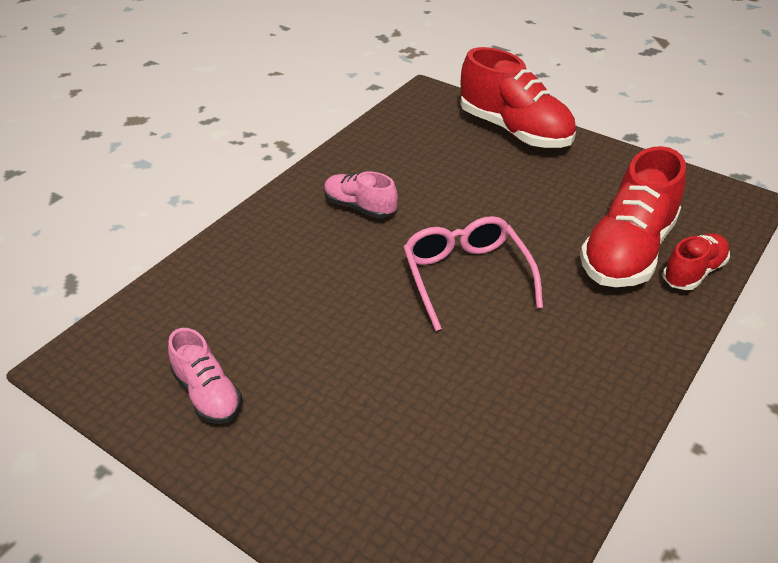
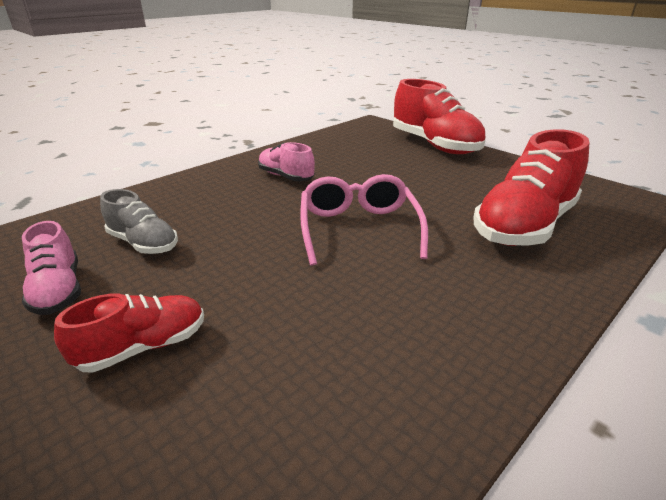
camera: 10 degrees right, 10 degrees down
red shoe [663,233,730,290] -> red shoe moved to [54,294,204,373]
none -> grey shoe [100,189,178,254]

